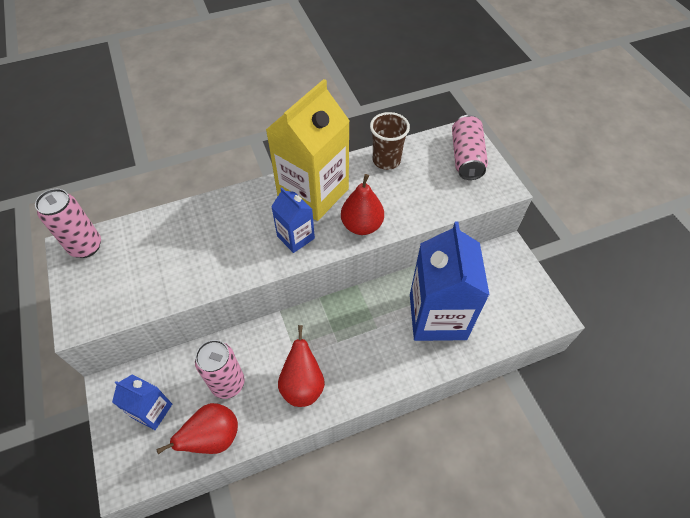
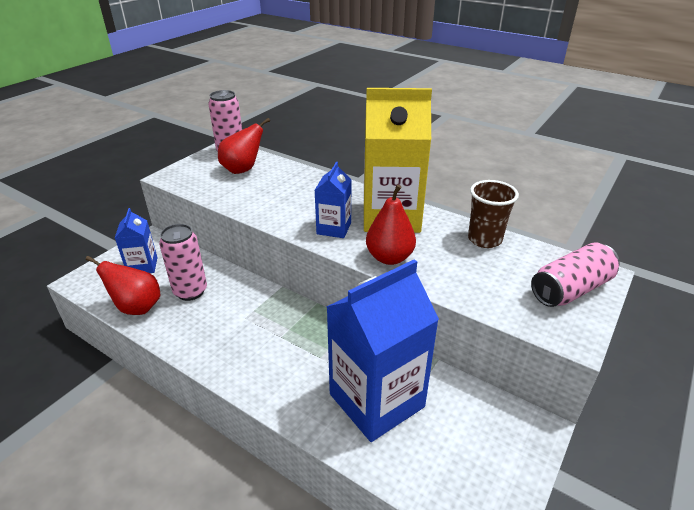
camera: 55 degrees right, 20 degrees down
red pear [278,325,325,407] -> red pear moved to [218,118,270,174]

